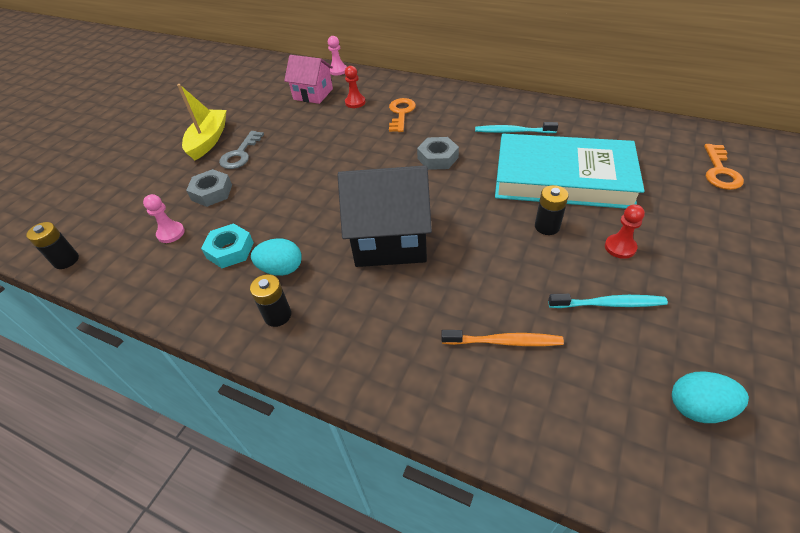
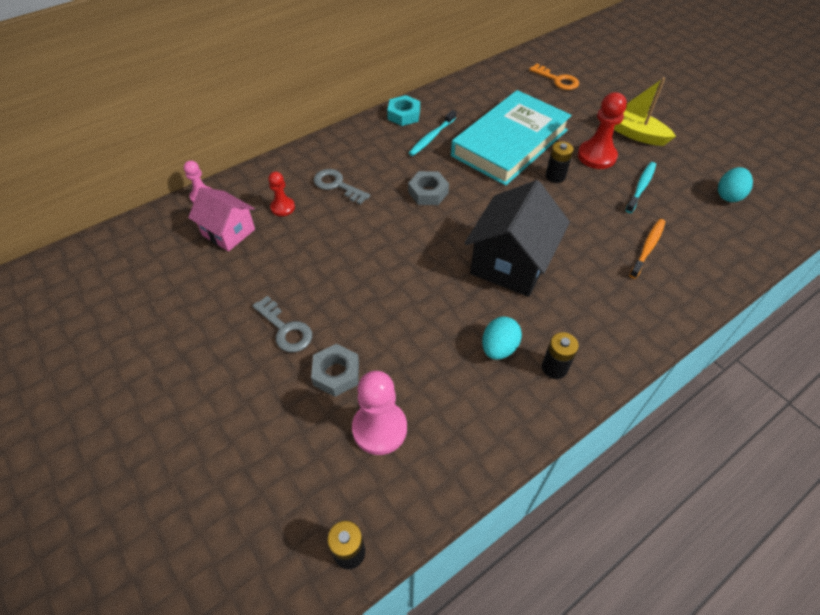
camera: 65 degrees left, 5 degrees up
pink pawn [143,194,185,243] -> pink pawn [352,371,407,455], size x1.72
yellow boat [177,84,227,160] -> yellow boat moved to [614,78,676,146]
turquoise nut [201,223,254,268] -> turquoise nut moved to [387,95,420,126]
pink house [284,55,333,104] -> pink house turned 75 degrees clockwise [188,187,255,252]
orange key [389,98,416,132] -> grey key [313,169,370,205]
red pawn [605,204,645,259] -> red pawn [578,92,627,169], size x1.72

